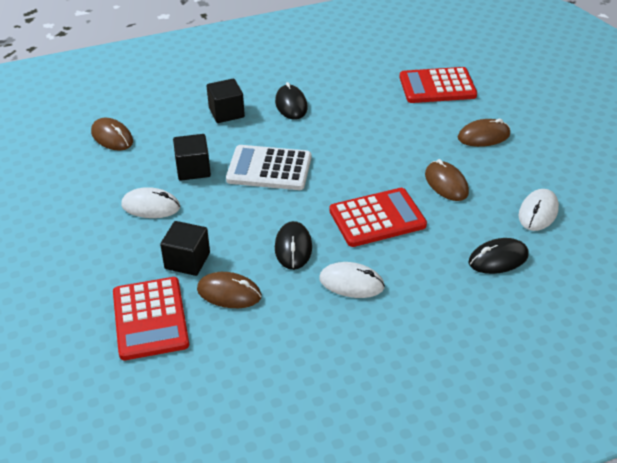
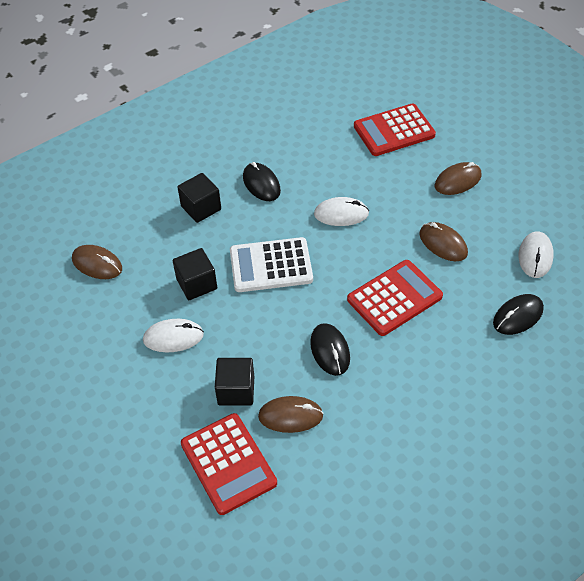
camera: 15 degrees left, 10 degrees up
white mouse [319,262,385,298] -> white mouse moved to [314,197,369,226]

